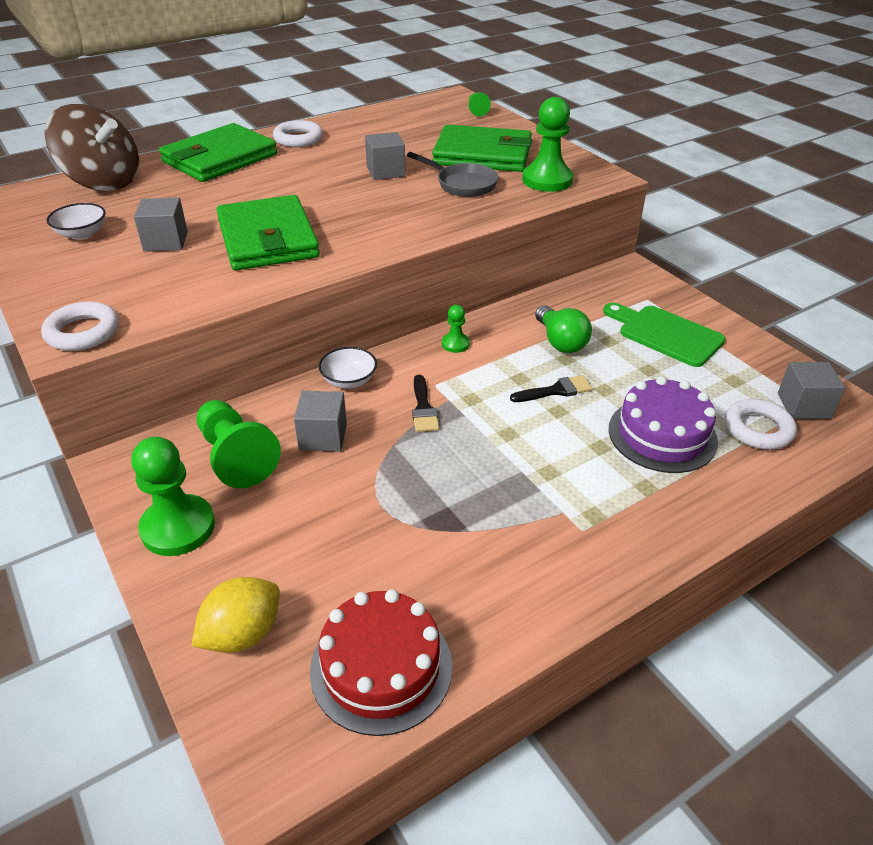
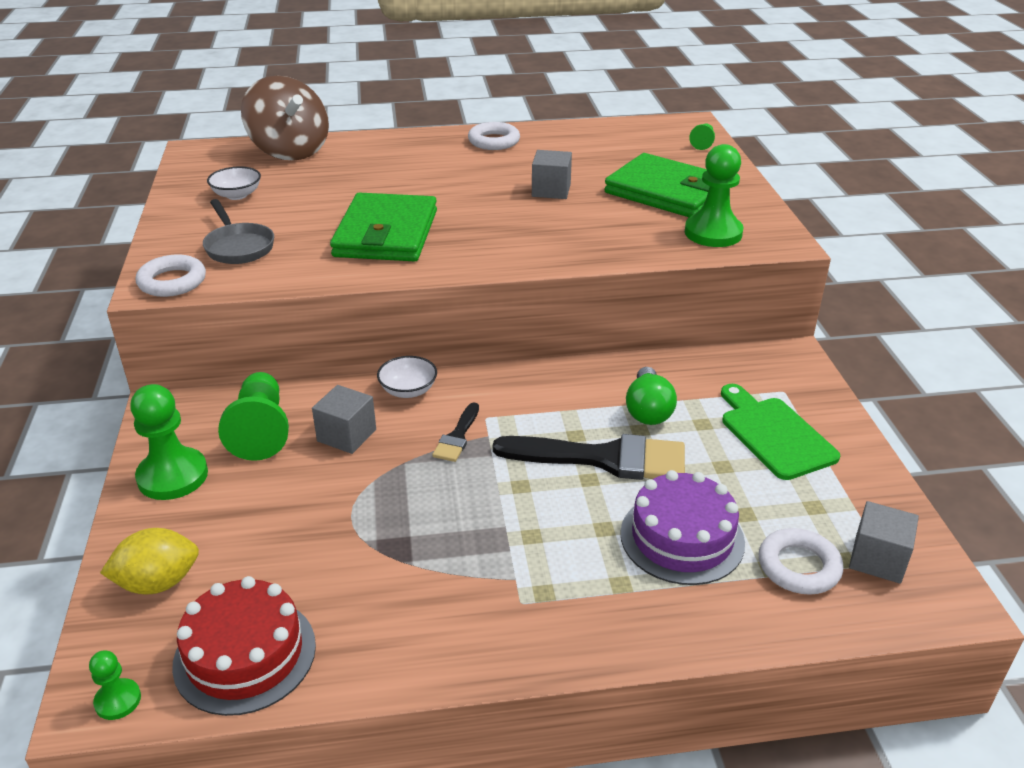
camera: 25 degrees right, 5 degrees down
grey cube [134,197,188,252] -> none
green wallet [159,123,277,182] -> none
grey pan [407,152,499,197] -> grey pan moved to [203,199,274,264]
green pawn [442,305,470,353] -> green pawn moved to [89,651,141,720]
black brush [510,375,593,402] -> black brush [493,434,685,480], size x2.05

